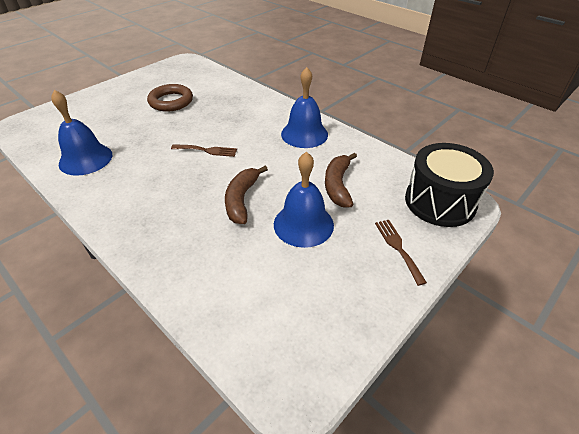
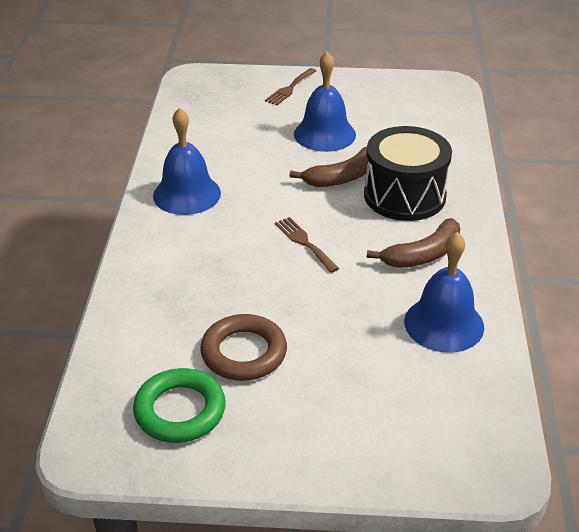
camera: 130 degrees left, 5 degrees down
brown banana [325,153,357,208] -> brown banana moved to [367,218,460,268]
black drum [405,143,494,227] -> black drum moved to [364,126,452,221]
none -> green ring [133,368,226,443]

